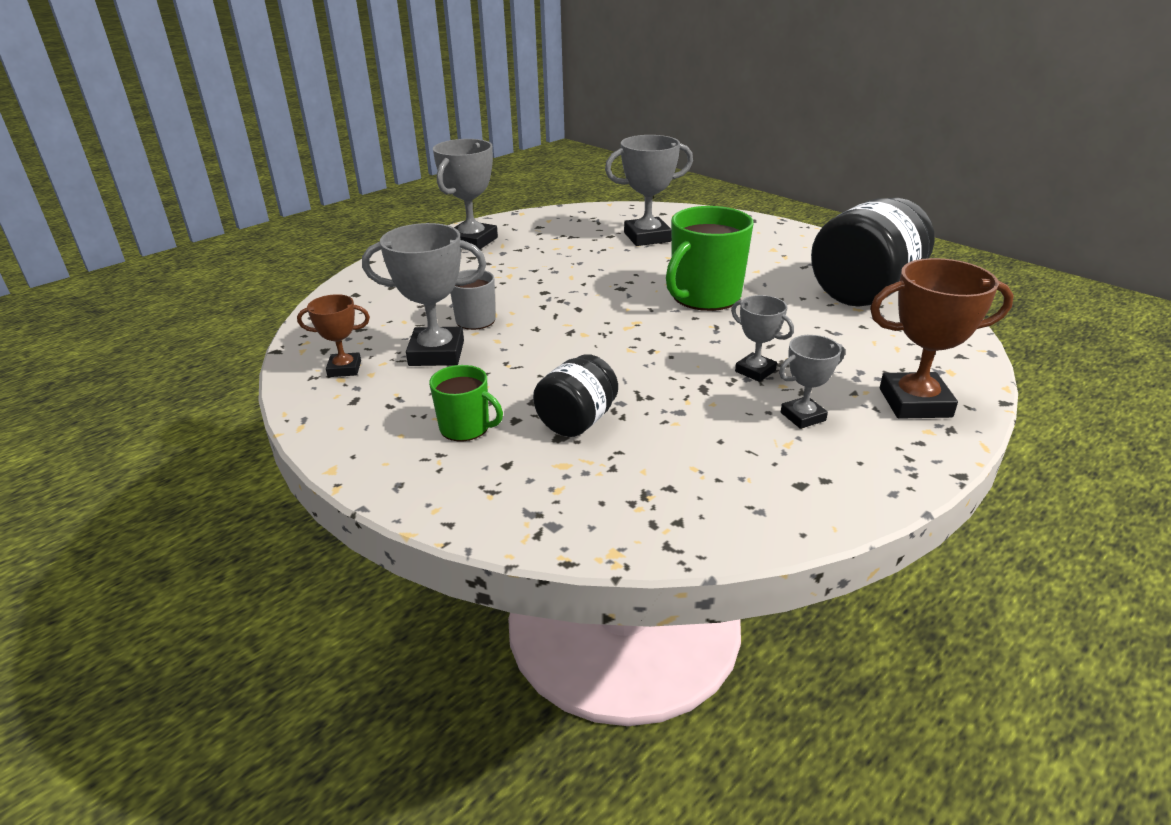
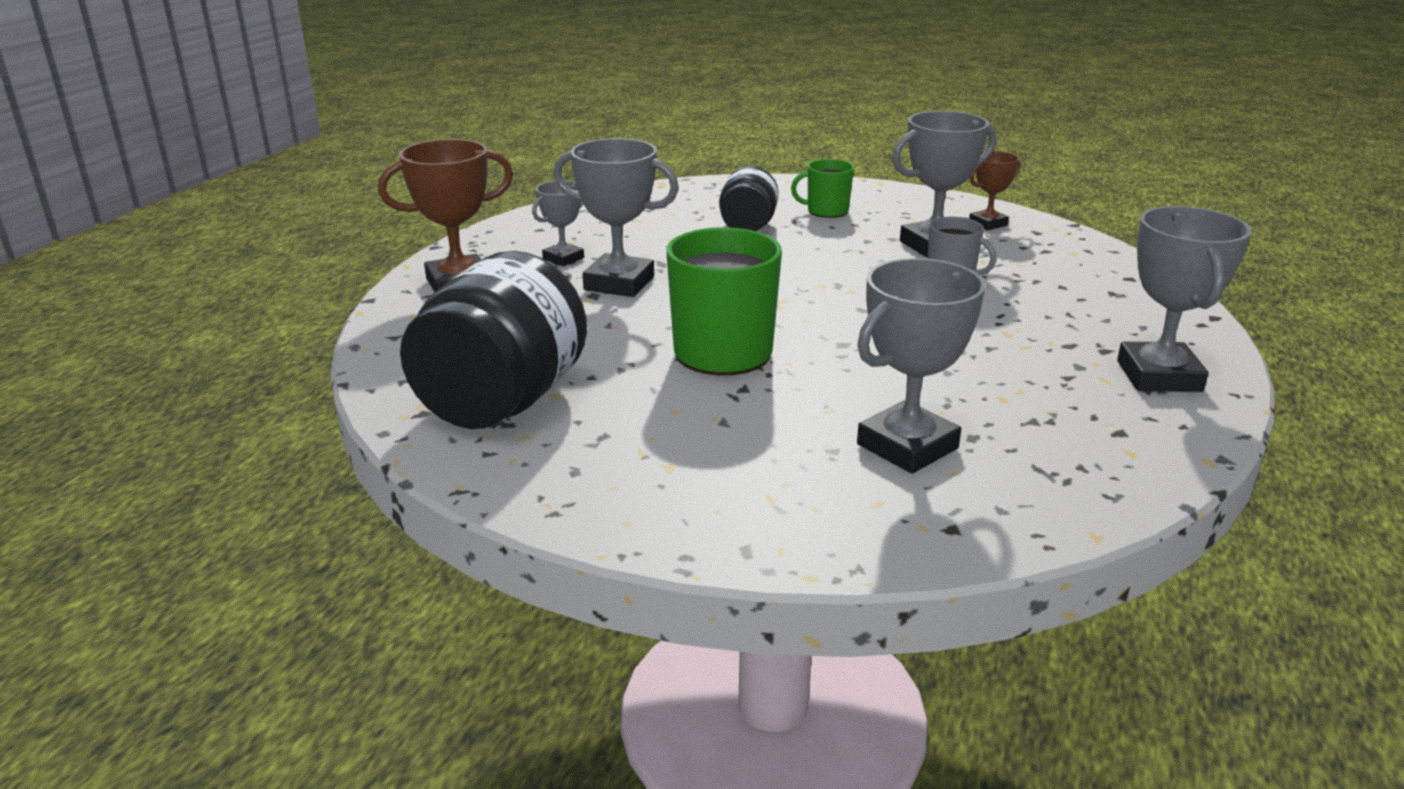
camera: 155 degrees right, 5 degrees down
grey trophy [731,295,794,382] -> grey trophy [553,138,679,297], size x1.75

